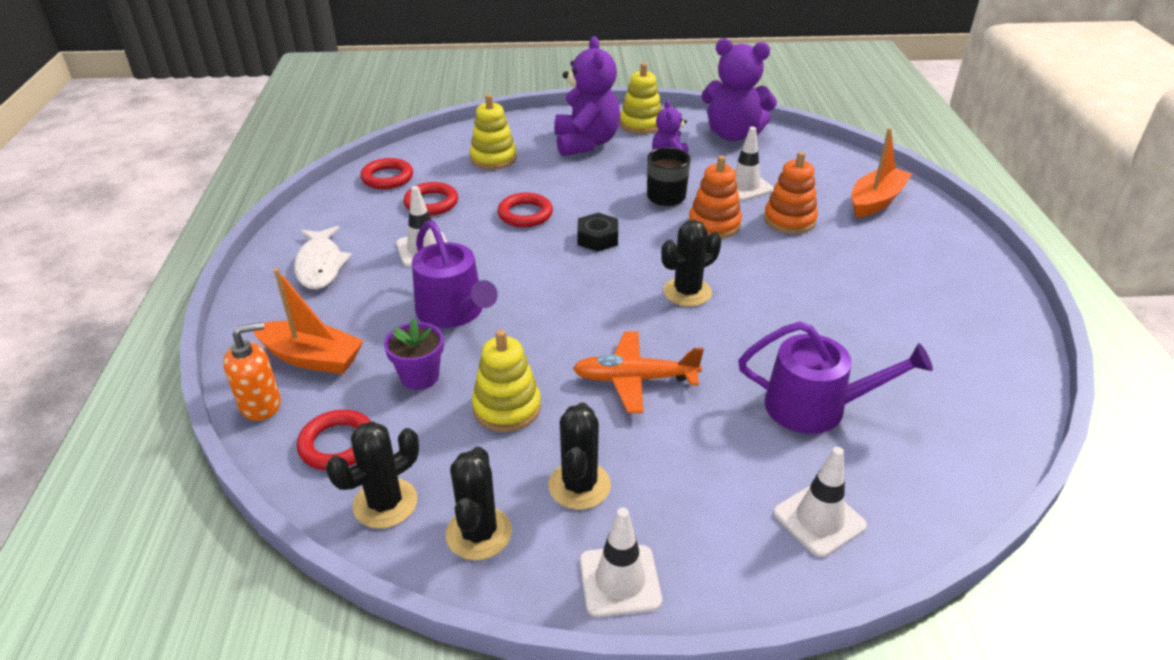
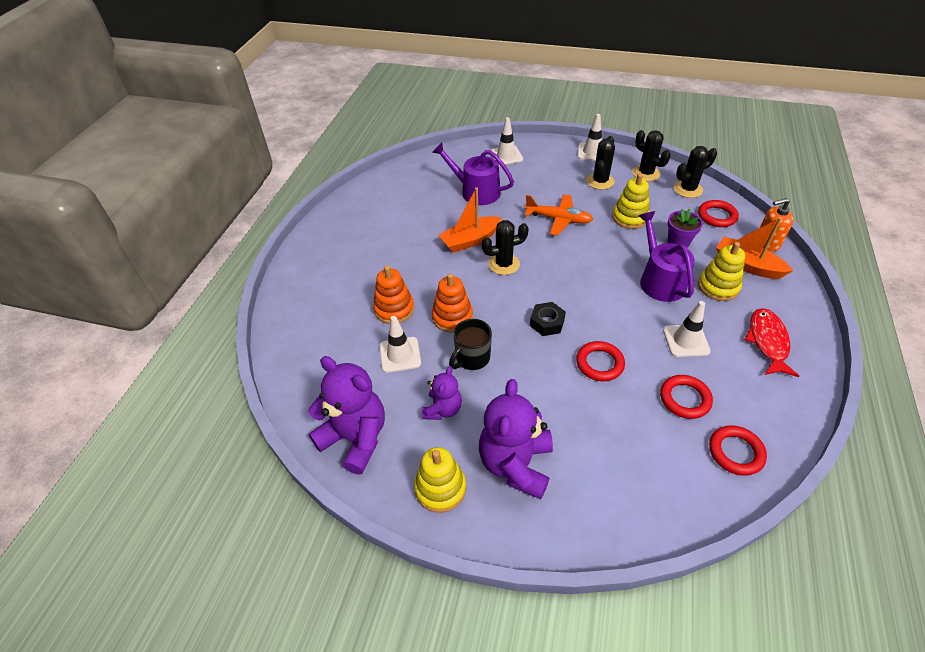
camera: 160 degrees left, 10 degrees up
white fish [294,226,352,289] -> red fish [745,308,799,377]
black cactus [446,447,512,560] -> black cactus turned 60 degrees counterclockwise [632,130,671,181]
yellow stacking toy [470,94,517,170] -> yellow stacking toy moved to [698,242,745,301]
orange boat [852,128,912,218] -> orange boat moved to [439,188,502,253]

